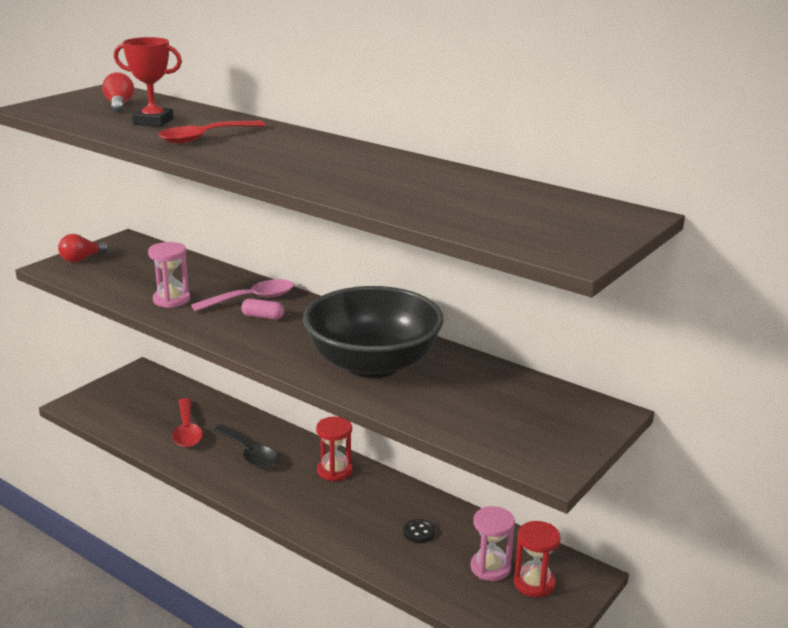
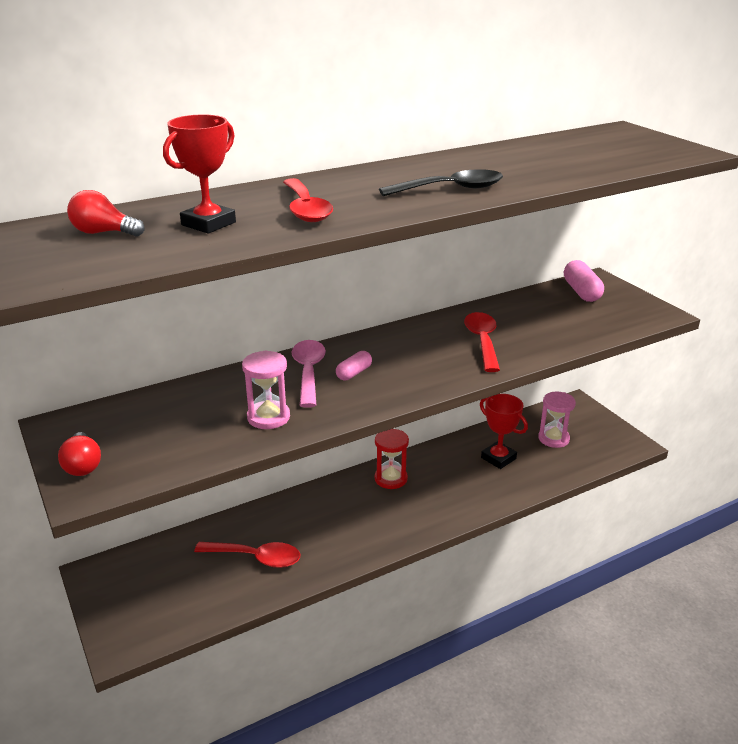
camera: 65 degrees left, 5 degrees up
black spoon [213,424,278,469] -> black spoon moved to [379,169,503,196]
black bowl [303,286,444,378] -> red spoon [464,312,500,372]
black button [403,519,435,543] -> red trophy [480,394,528,469]
red hourglass [514,521,561,597] -> none
none -> pink capsule [564,260,604,302]

